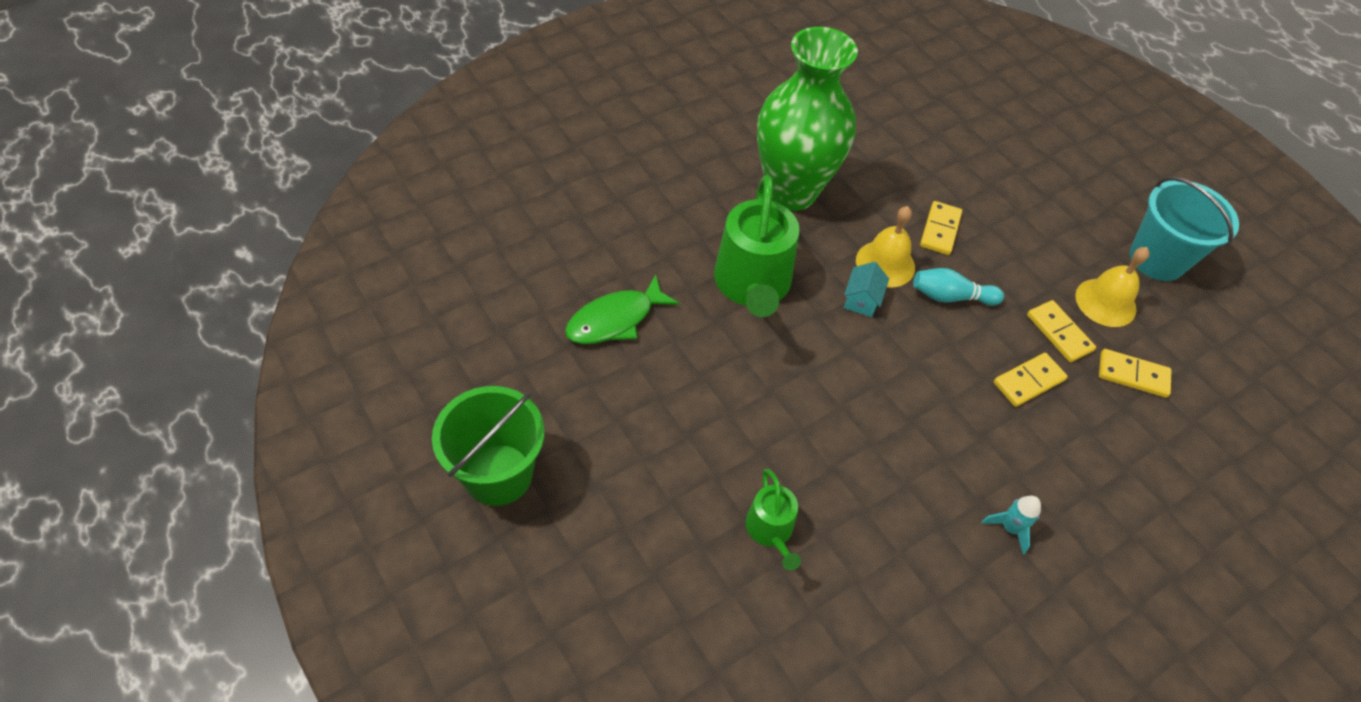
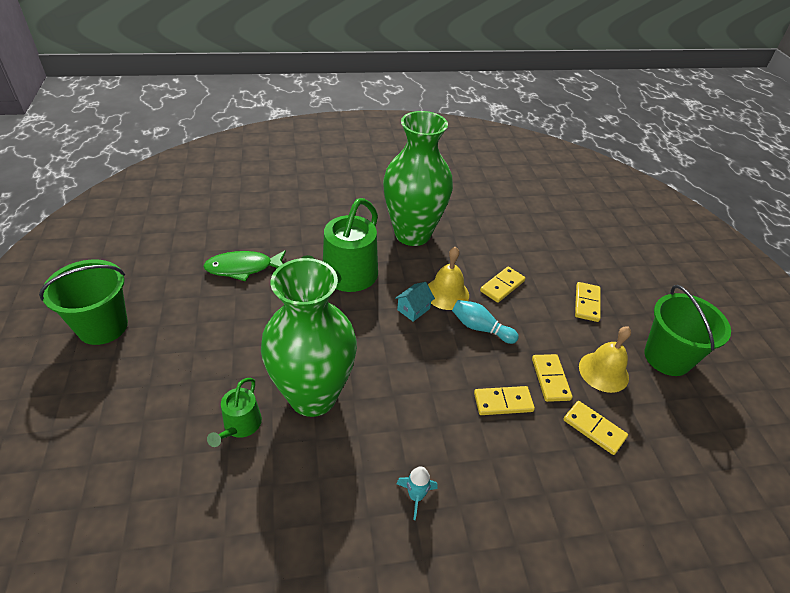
camera: 25 degrees right, 10 degrees down
turquoise bucket [1130,176,1239,281] -> green bucket [644,285,731,376]
none -> green vase [261,258,357,417]
none -> yellow domino [575,282,600,322]

